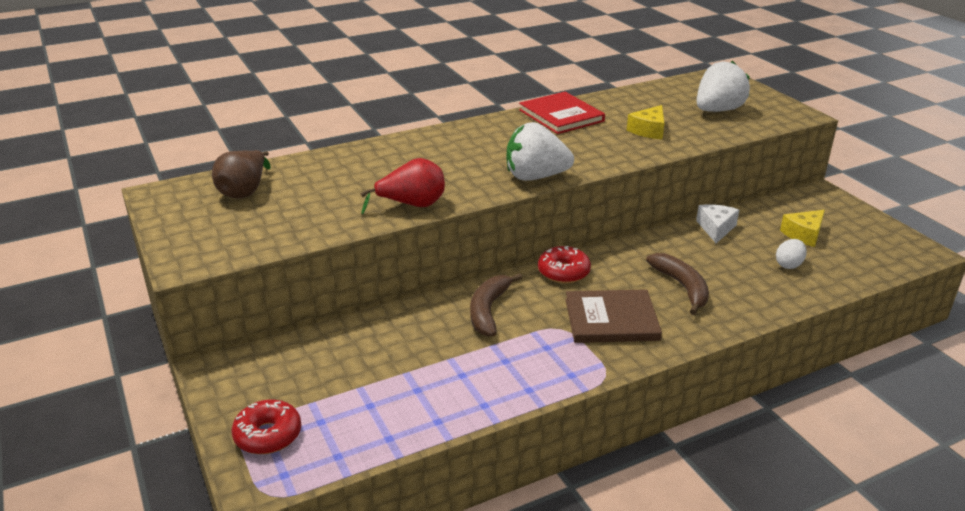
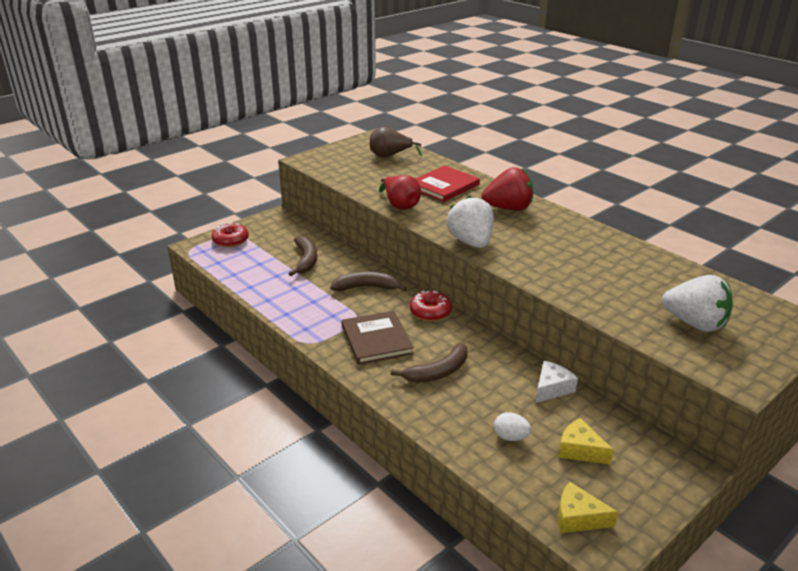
camera: 75 degrees right, 0 degrees up
red book [519,92,605,134] -> red book moved to [415,165,480,202]
yellow cheese [627,105,664,139] -> yellow cheese moved to [558,482,618,533]
white cheese [696,204,739,243] -> white cheese turned 45 degrees counterclockwise [536,361,578,403]
none -> brown banana [288,236,317,276]
none -> red strawberry [482,167,533,211]

